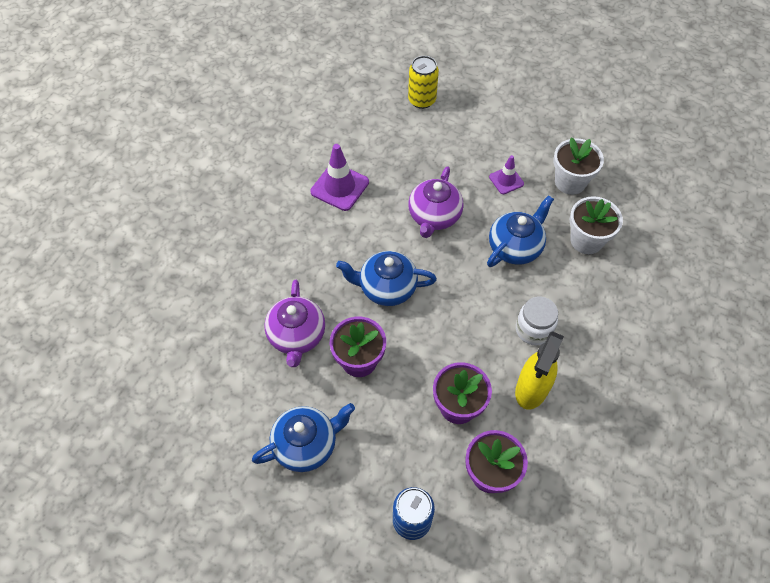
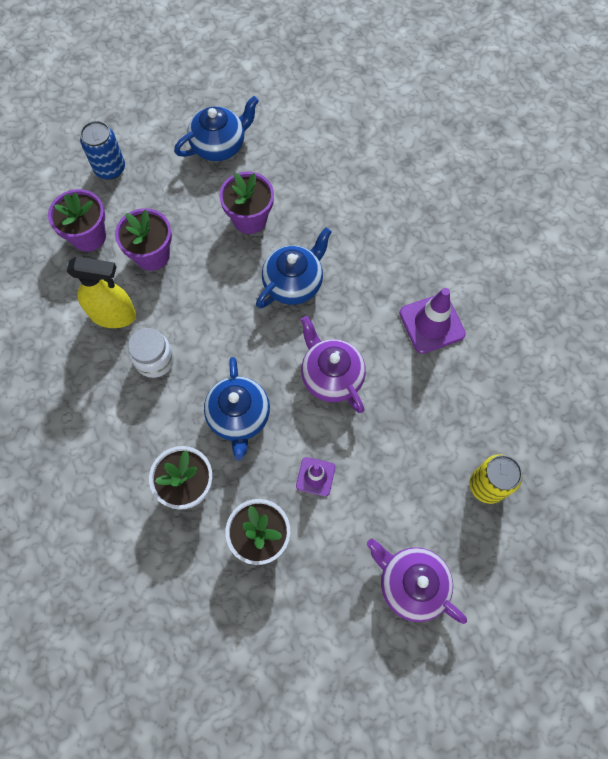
camera: 130 degrees right, 10 degrees up
blue teapot [252,403,355,472] -> blue teapot turned 135 degrees counterclockwise [174,96,259,161]
purple teapot [264,280,325,367] -> purple teapot moved to [367,539,467,624]
yellow spray bottle [515,331,564,409] -> yellow spray bottle turned 120 degrees clockwise [67,256,136,328]

